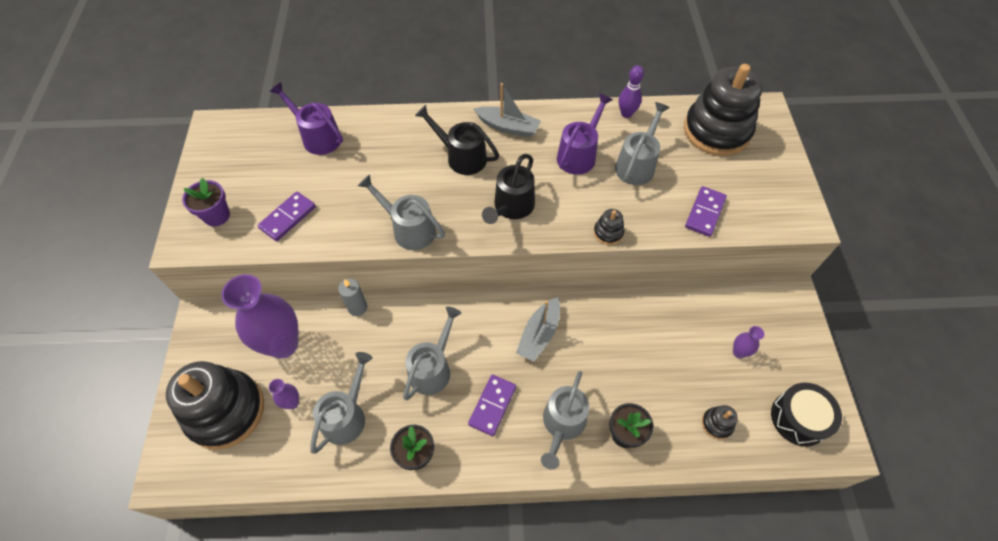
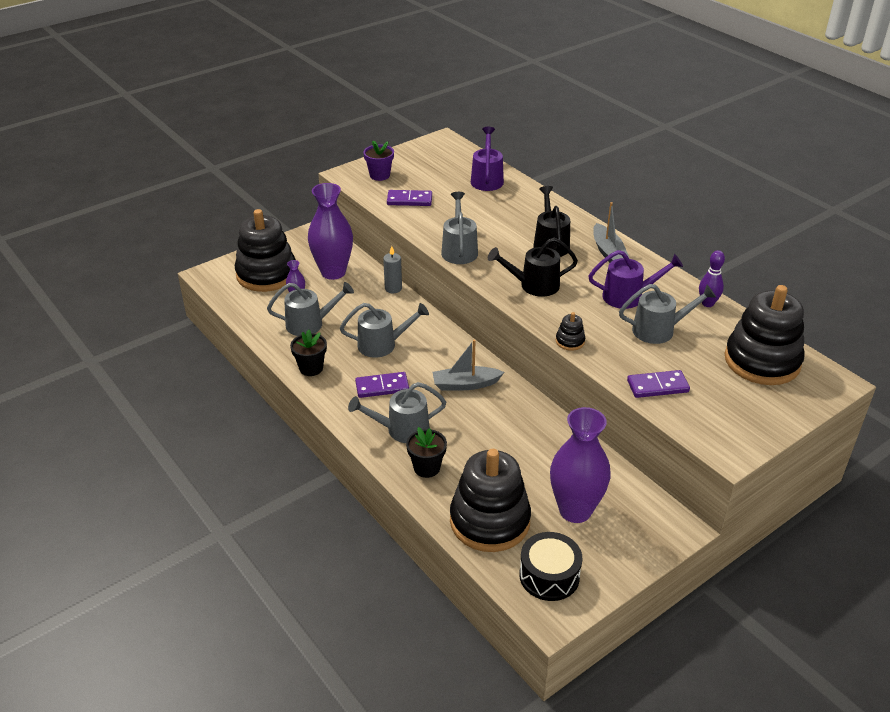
camera: 55 degrees right, 20 degrees down
black stacking toy [702,405,737,440] -> black stacking toy [450,449,531,552], size x2.49
purple vase [733,326,764,358] -> purple vase [550,407,611,523], size x2.38

